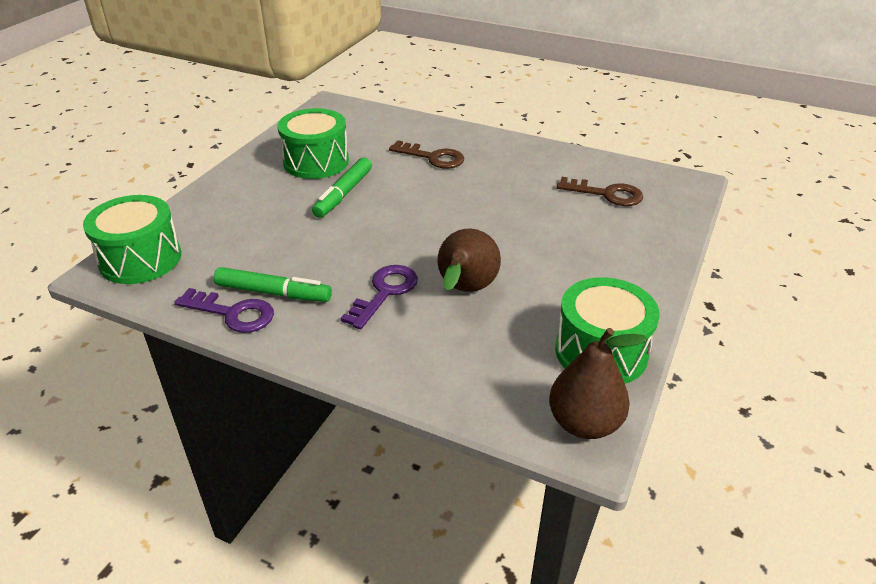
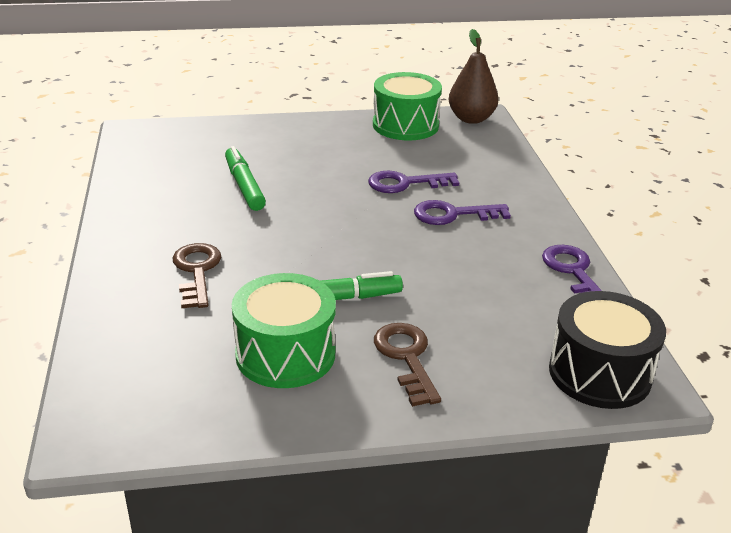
camera: 125 degrees left, 5 degrees down
green drum [83,195,181,284] -> black drum [549,291,666,409]
green marker [214,267,332,302] -> green marker moved to [225,146,266,211]
brown pear [437,228,501,292] -> purple key [368,171,459,193]
brown key [557,177,643,206] -> brown key moved to [374,323,441,407]

